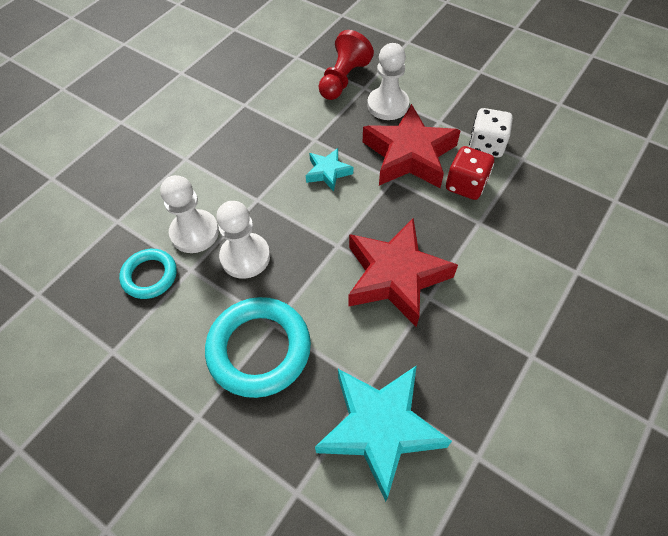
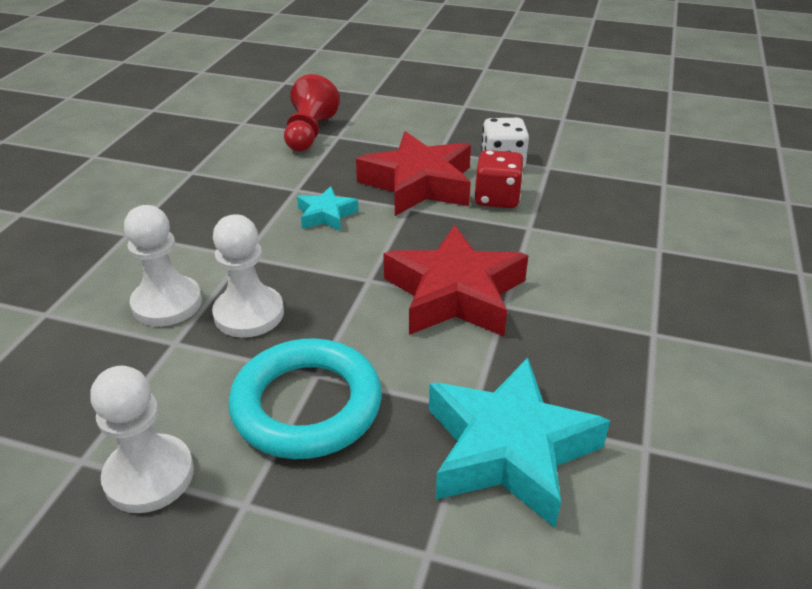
camera: 20 degrees left, 20 degrees down
turquoise ring [119,249,177,299] -> none
white pawn [367,43,409,120] -> white pawn moved to [90,366,194,513]

